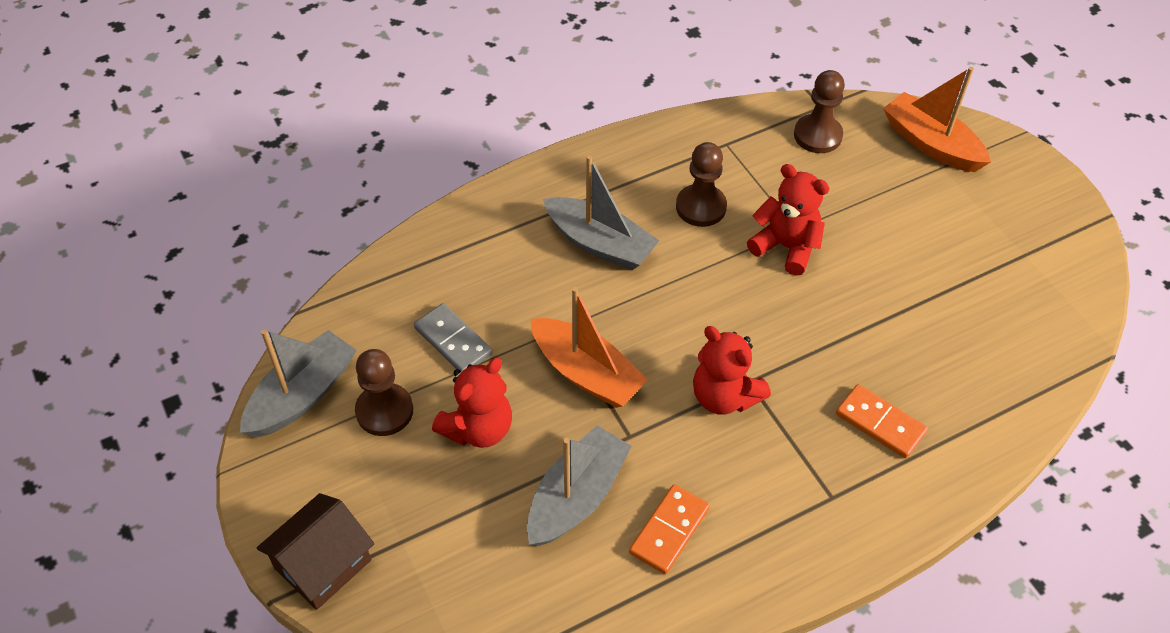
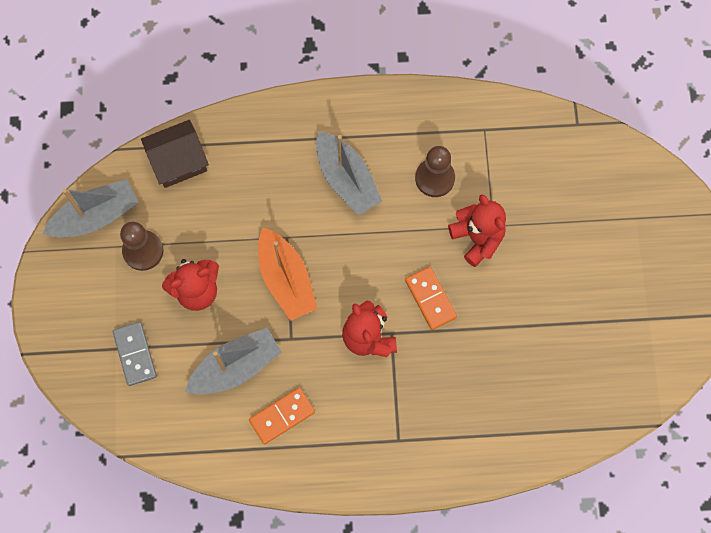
camera: 25 degrees right, 20 degrees up
brown house [257,493,374,610] -> brown house moved to [141,120,209,188]
grey domino [414,303,493,371] -> grey domino moved to [113,322,157,386]
brown pawn [794,70,845,153] -> none
orange domino [836,384,928,458] -> orange domino moved to [405,267,457,330]
orange boat [883,67,991,172] -> none

